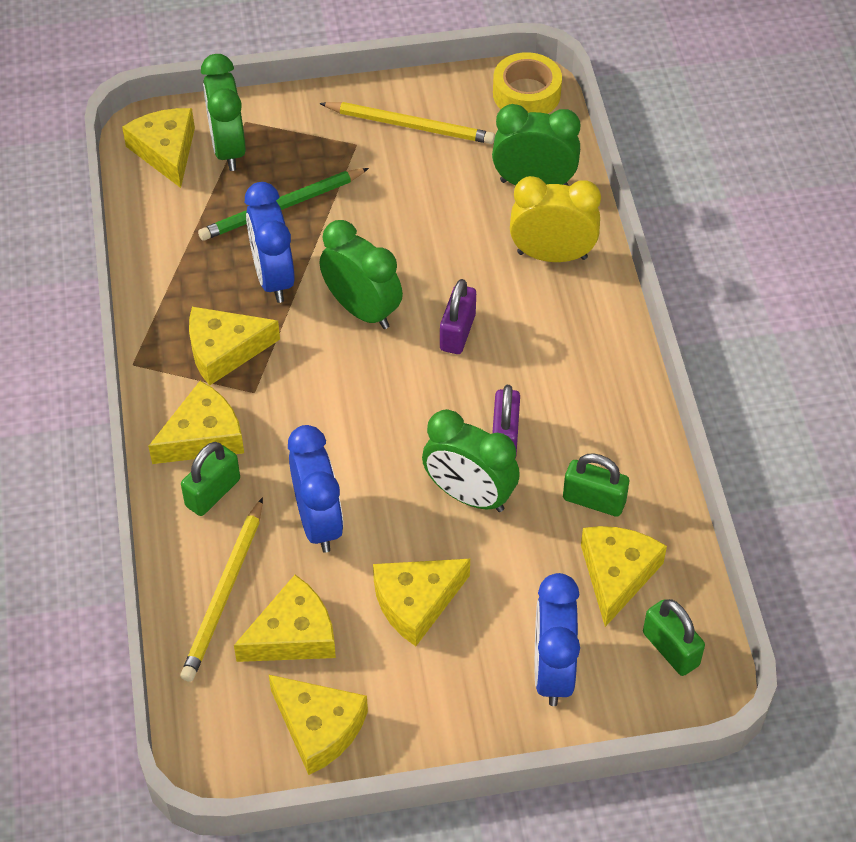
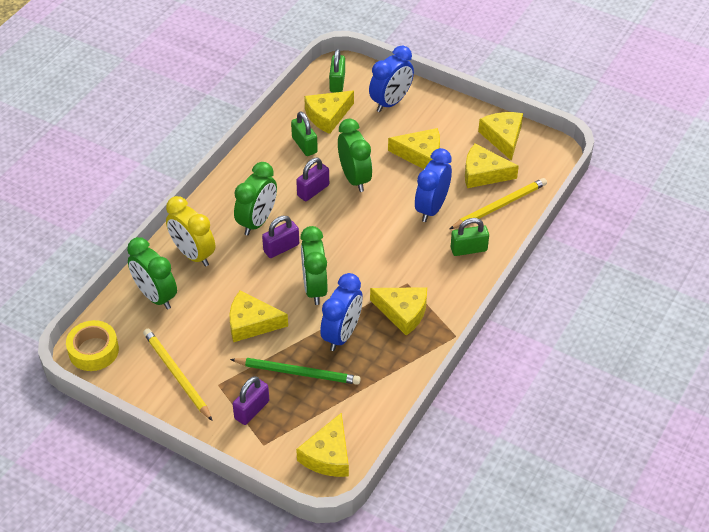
camera: 140 degrees left, 5 degrees down
yellow cheese [148,381,244,464] -> yellow cheese moved to [230,291,288,342]
green clock [201,54,246,171] -> green clock moved to [234,162,277,235]
none -> purple padlock [233,376,269,425]

